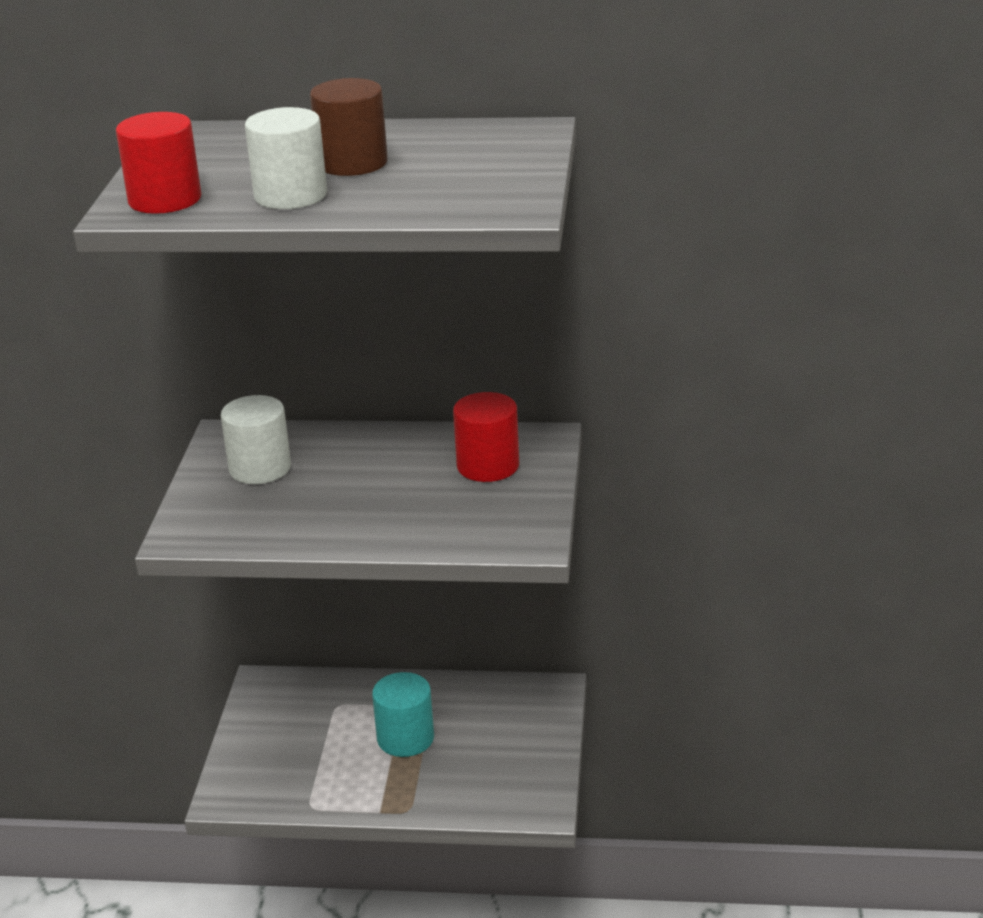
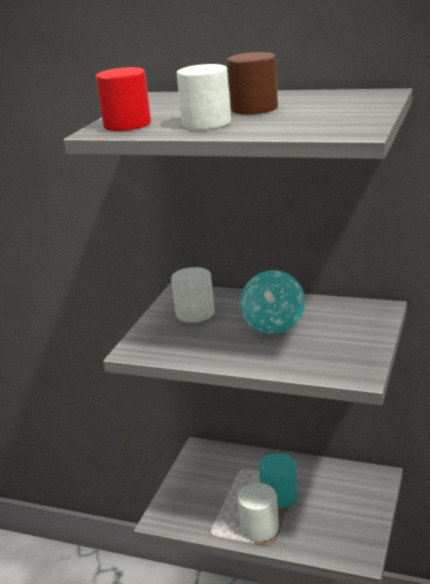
camera: 15 degrees right, 5 degrees down
red cylinder [453,392,519,482] -> none
none -> white cylinder [237,483,279,541]
none -> turquoise spinning top [240,270,305,334]

